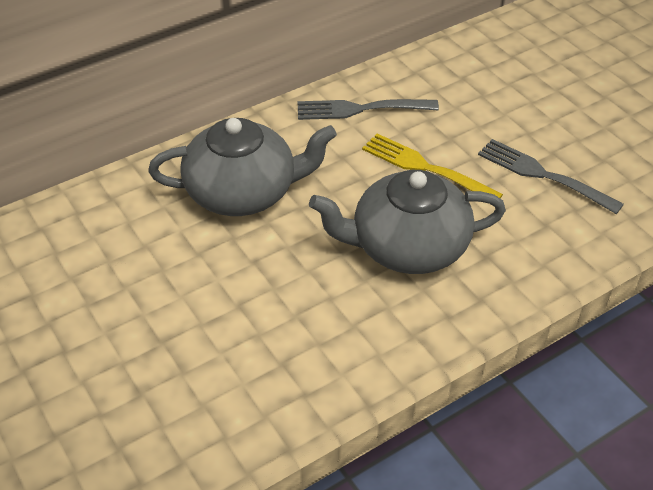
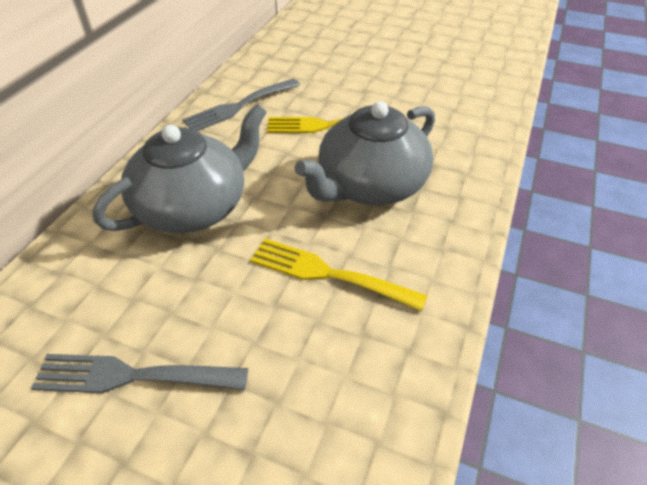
camera: 35 degrees left, 0 degrees up
grey fork [478,139,624,214] -> grey fork moved to [31,354,248,393]
none -> yellow fork [250,239,427,311]

